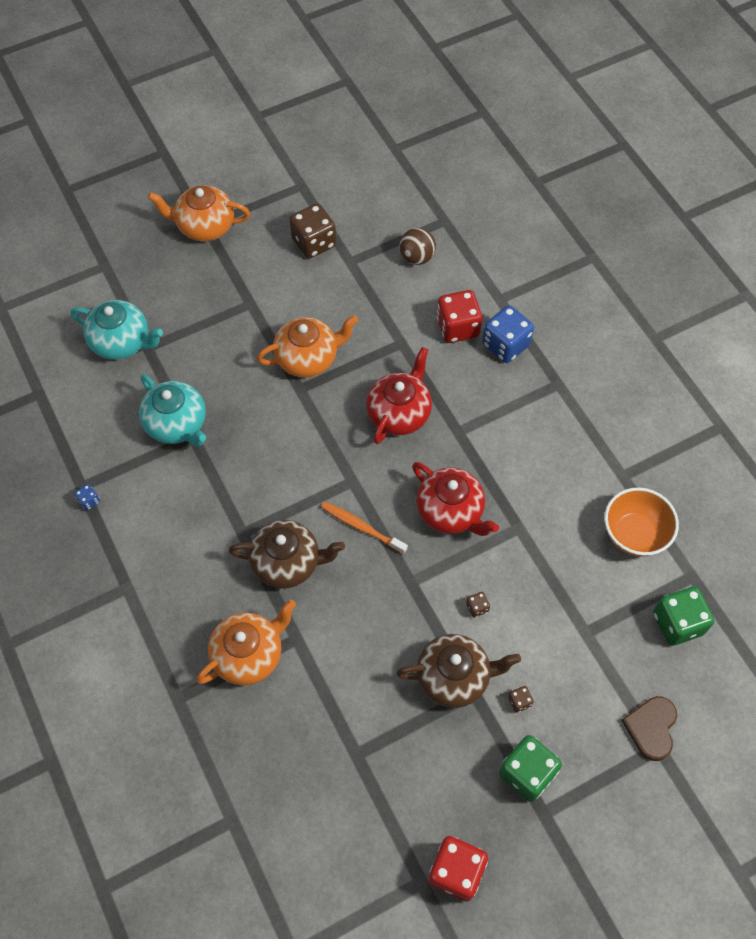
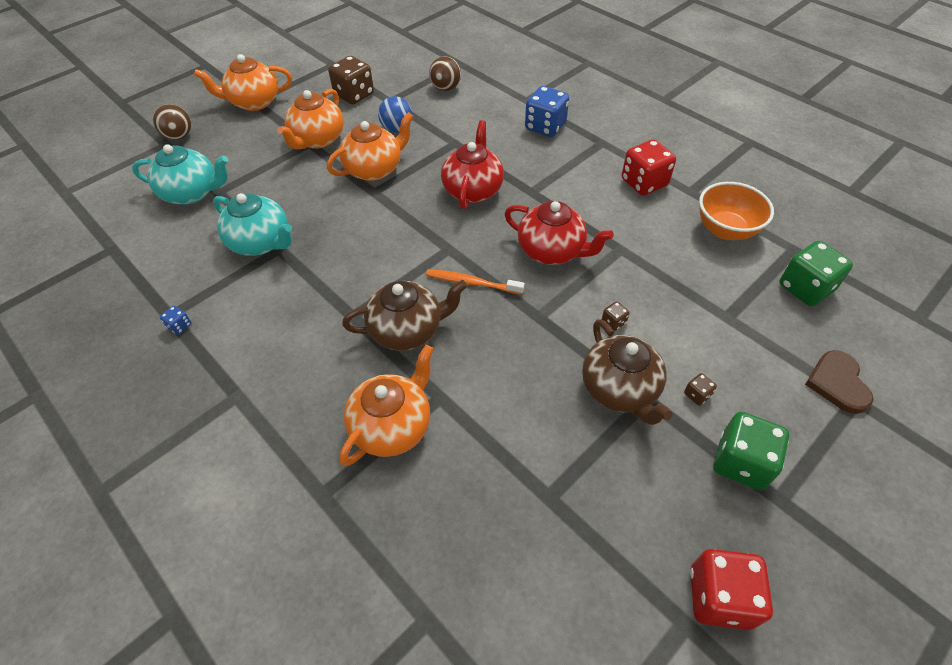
camera: 15 degrees left, 10 degrees down
brown teapot [396,634,521,708] -> brown teapot turned 90 degrees clockwise [582,319,673,425]
red dice [437,290,482,343] -> red dice moved to [622,139,676,196]
none -> brown ball [153,104,191,140]
none -> orange teapot [277,89,344,149]
none -> blue ball [378,96,413,133]

